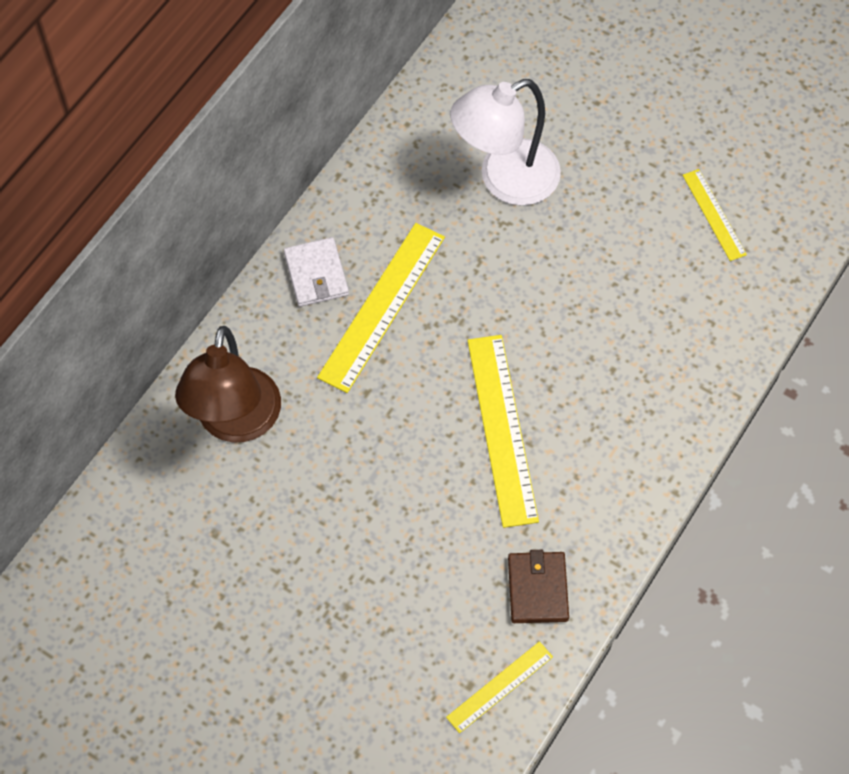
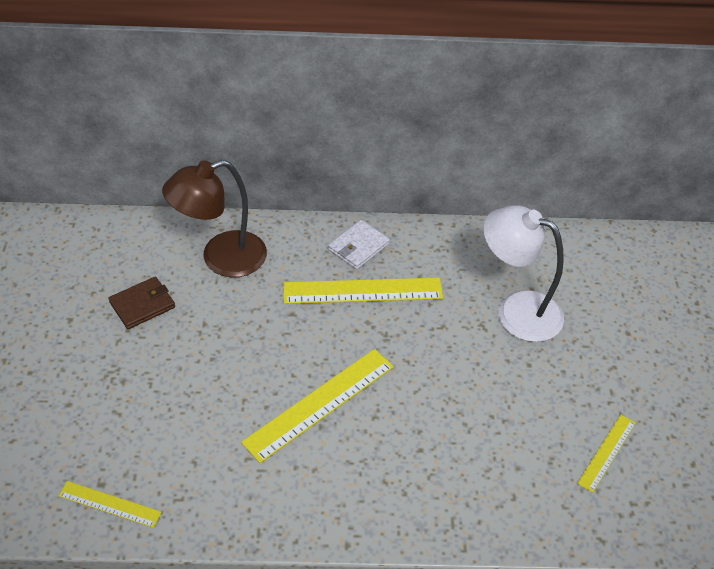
camera: 55 degrees right, 15 degrees down
brown wallet [508,550,569,623] -> brown wallet moved to [108,277,175,329]

